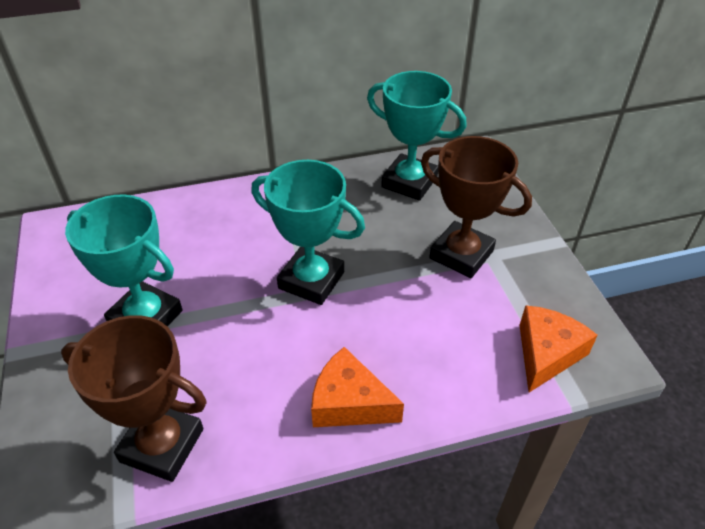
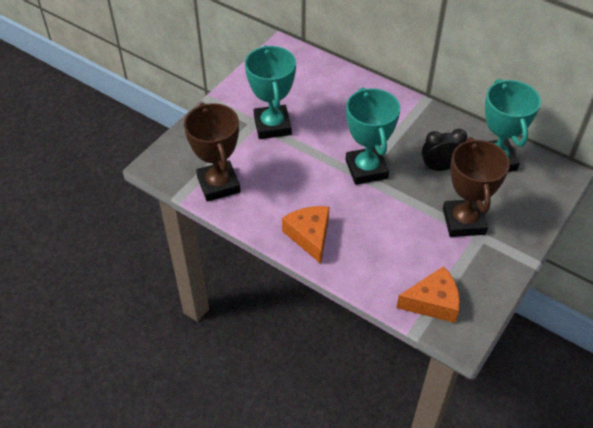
camera: 50 degrees right, 5 degrees up
none -> black clock [422,129,468,171]

